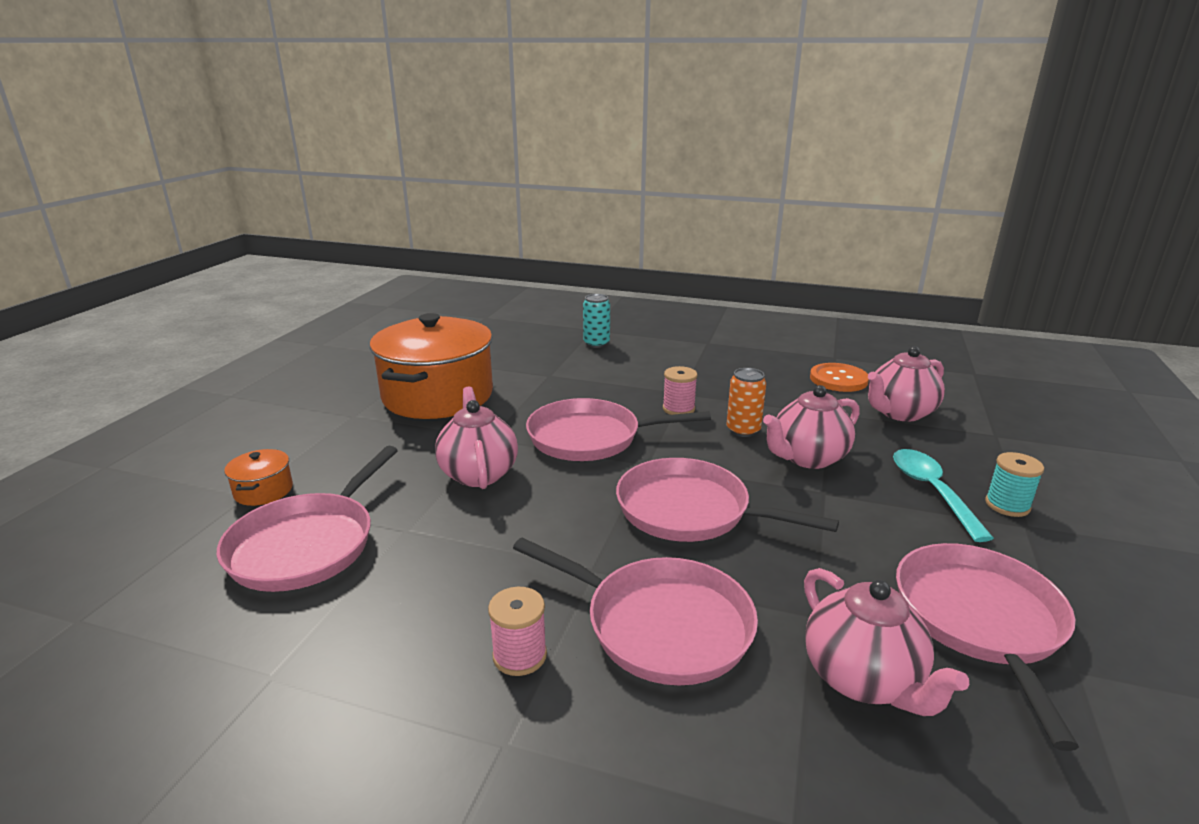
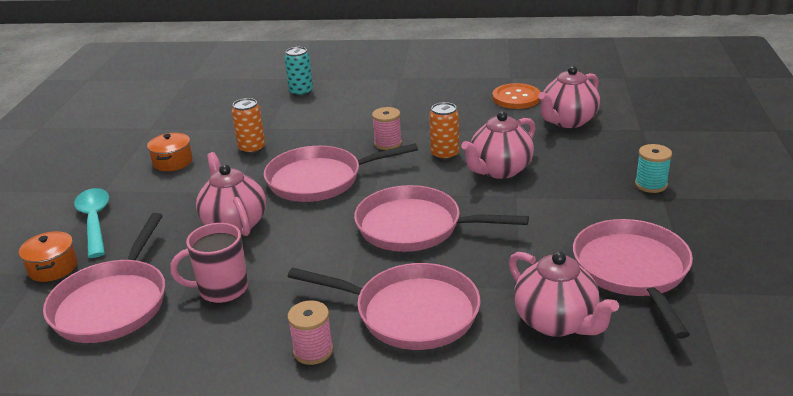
camera: 10 degrees left, 5 degrees up
orange pot [370,313,493,419] -> orange pot [147,133,193,171], size x0.40
turquoise spoon [893,449,994,542] -> turquoise spoon moved to [74,188,109,258]
none -> pink mug [170,223,248,303]
none -> orange can [232,98,265,154]

